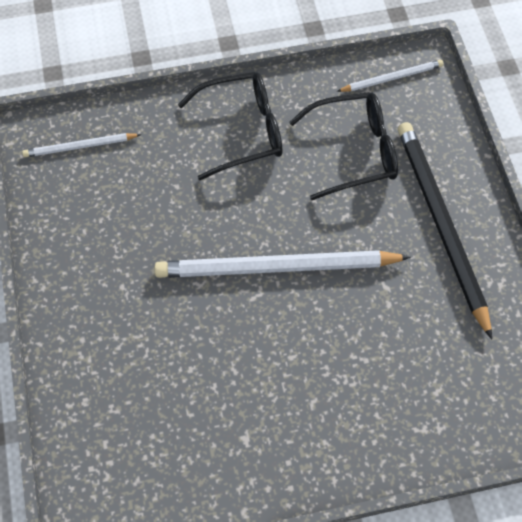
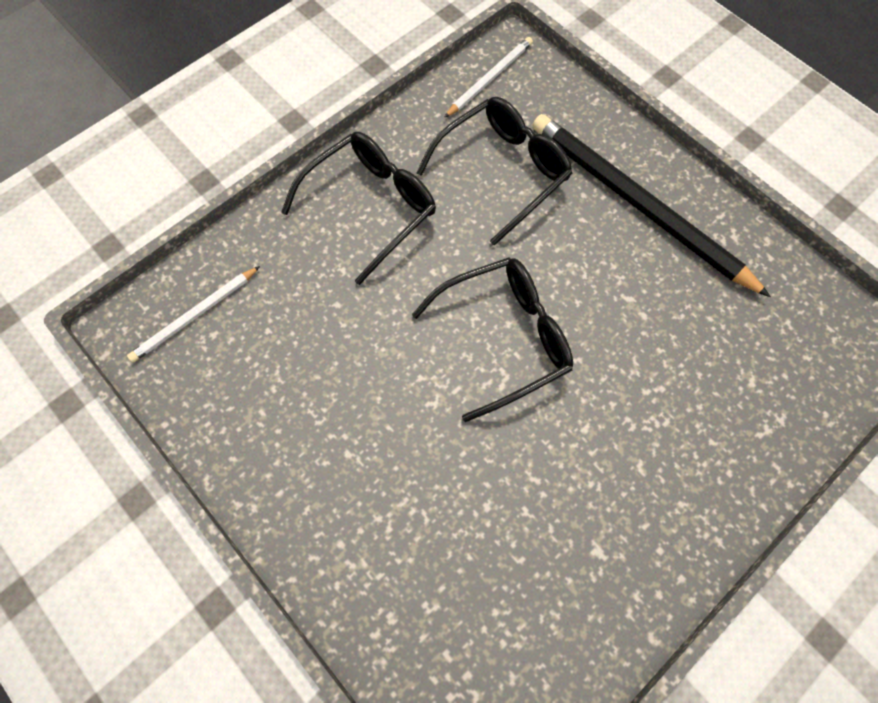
camera: 30 degrees left, 5 degrees up
white pencil [154,250,411,278] -> black glasses [412,257,573,422]

